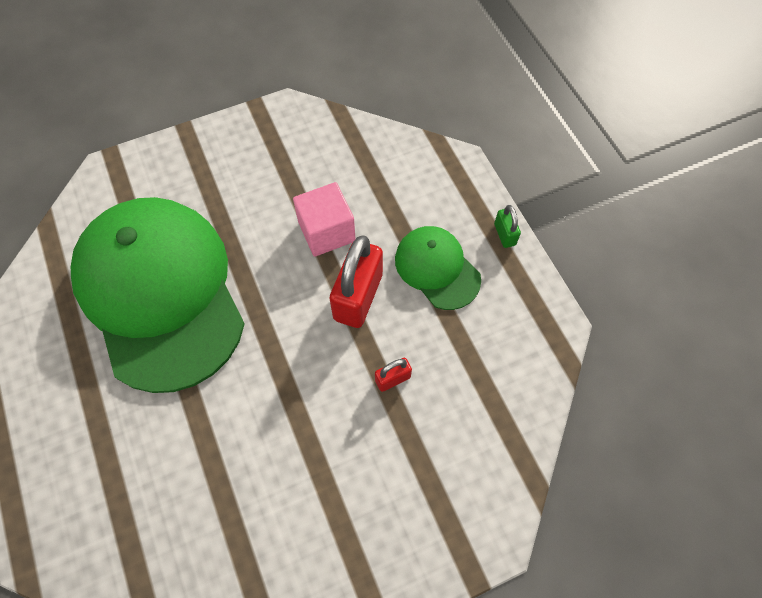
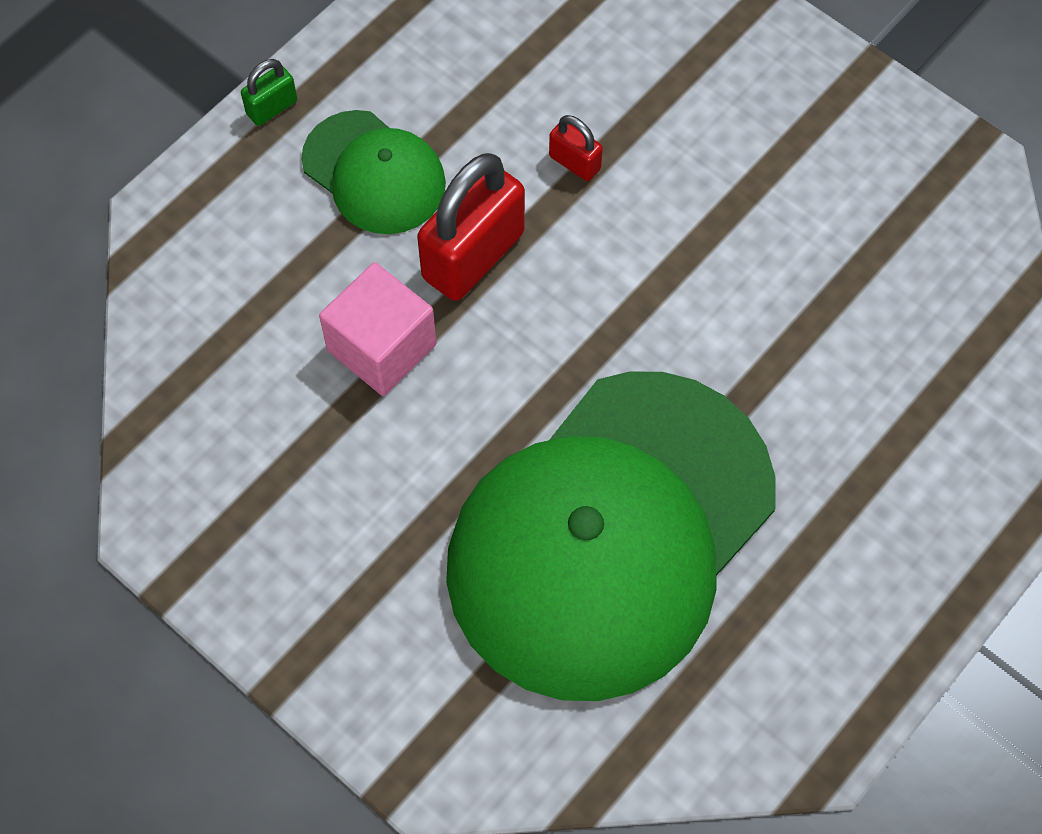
camera: 115 degrees left, 0 degrees up
red padlock [329,236,383,328] -> red padlock turned 45 degrees counterclockwise [417,153,525,301]
green cap [395,226,481,310] -> green cap turned 75 degrees counterclockwise [301,110,446,234]

